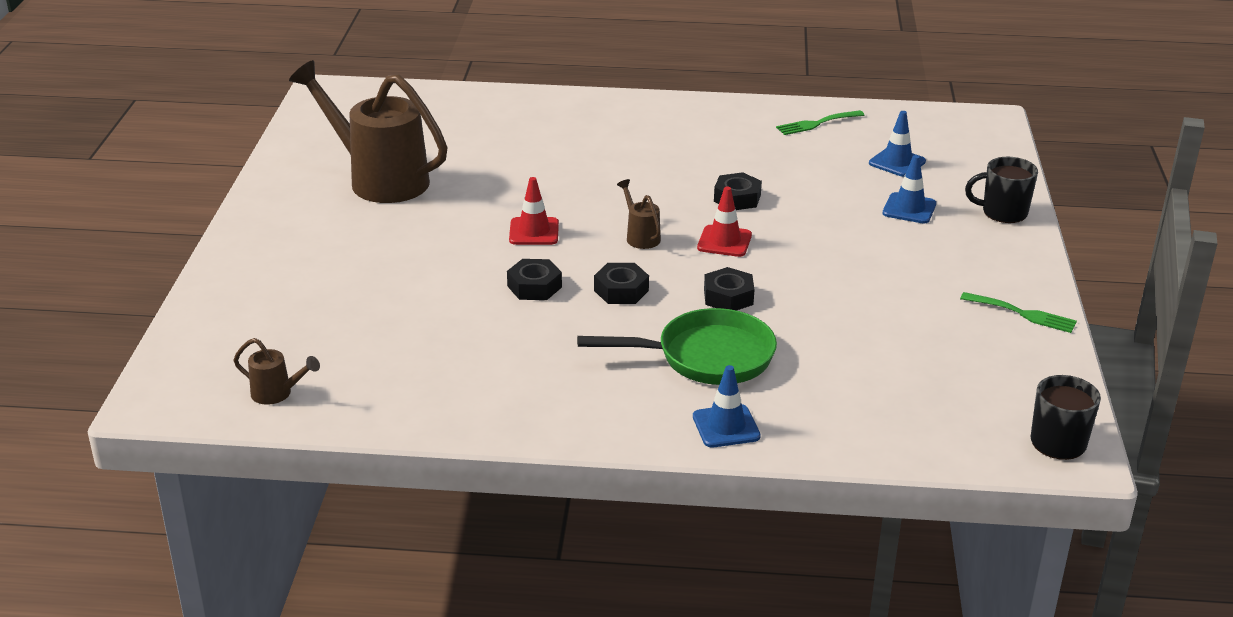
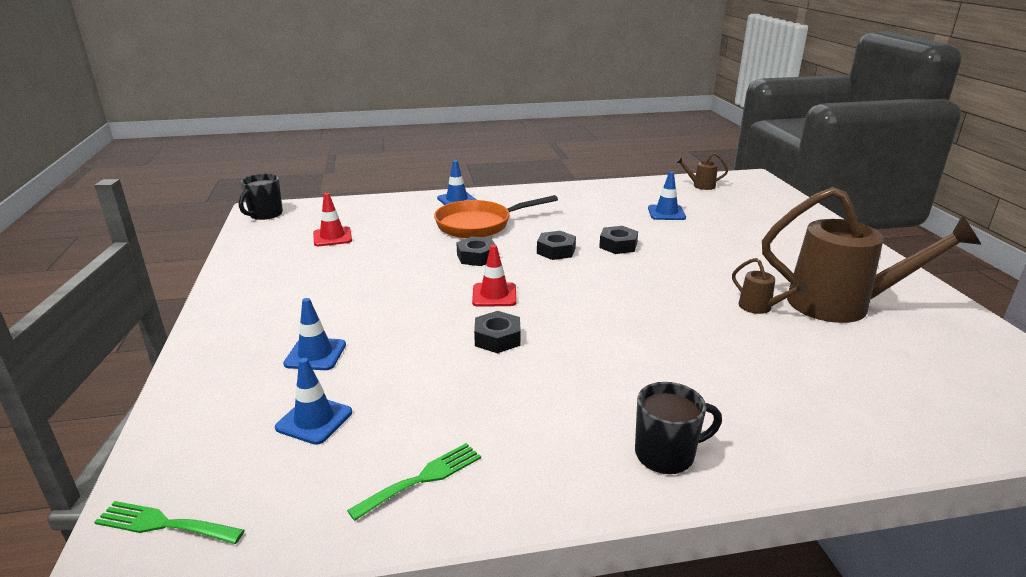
camera: 165 degrees right, 5 degrees down
red traffic cone [509,177,559,245] -> red traffic cone moved to [313,193,352,246]
green pan [577,308,777,385] -> orange pan [434,195,558,238]
brown watering can [617,179,661,249] -> brown watering can moved to [732,258,808,314]
green fork [960,292,1077,333] -> green fork moved to [94,501,245,544]
black mug [965,157,1038,223] -> black mug moved to [635,382,722,474]
none -> blue traffic cone [648,172,686,220]

